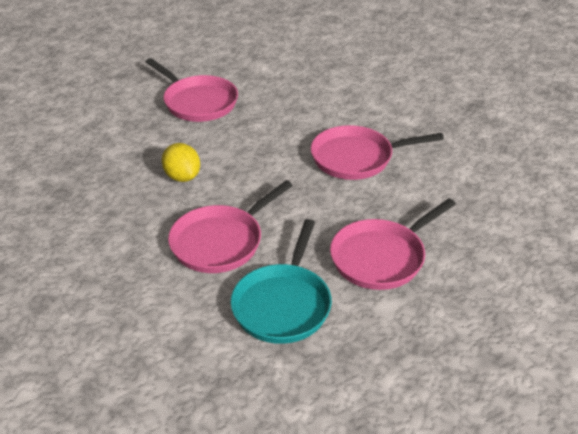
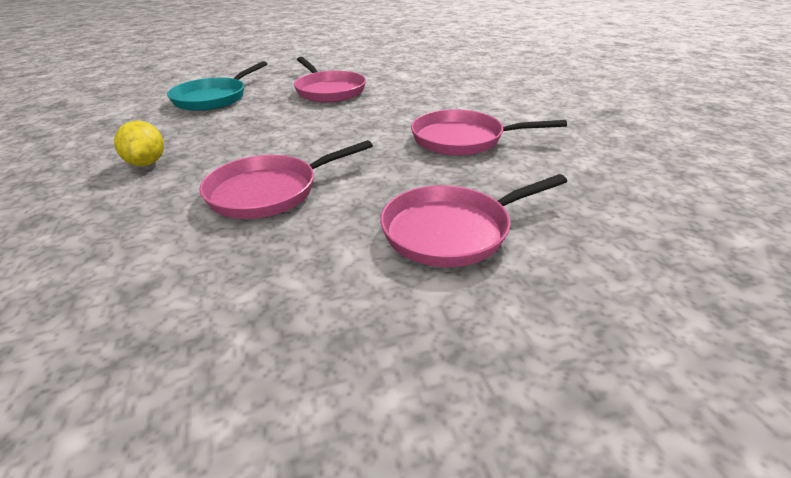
camera: 15 degrees right, 5 degrees down
yellow lemon [162,143,200,182] -> yellow lemon moved to [114,121,164,166]
turquoise pan [231,219,332,344] -> turquoise pan moved to [167,61,267,111]

